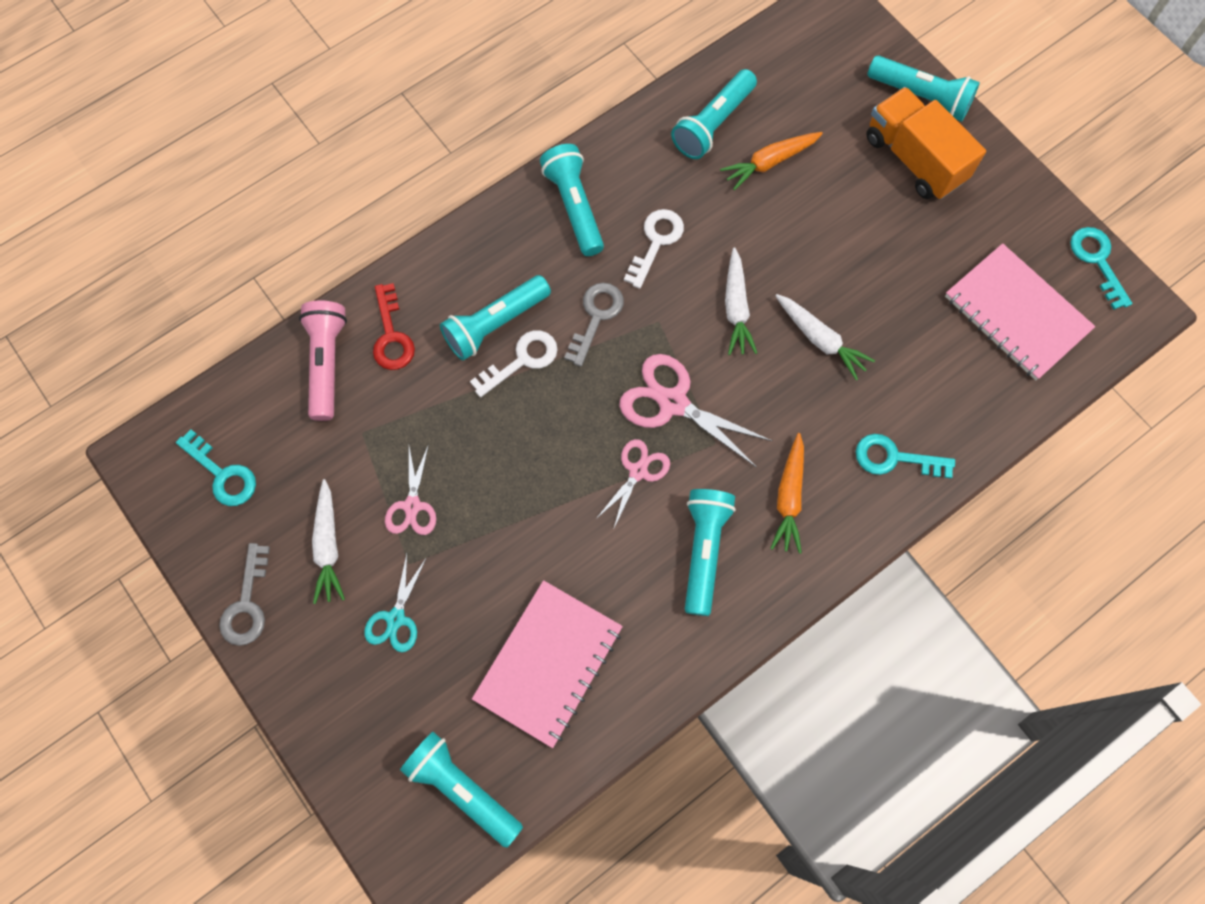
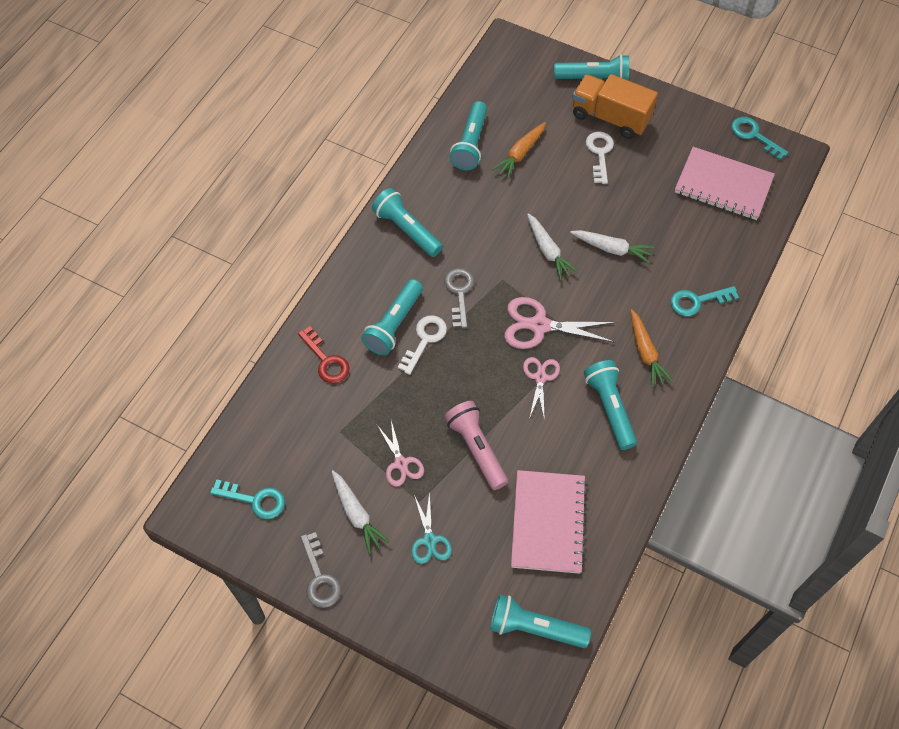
camera: 25 degrees left, 10 degrees down
pink flashlight [299,300,347,421] -> pink flashlight moved to [444,401,508,490]
white key [624,209,684,289] -> white key moved to [586,131,614,184]

